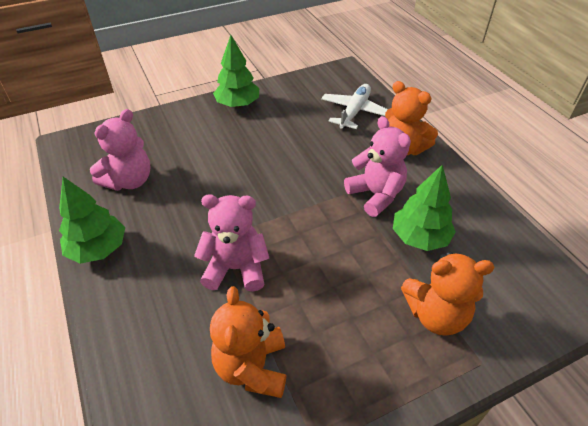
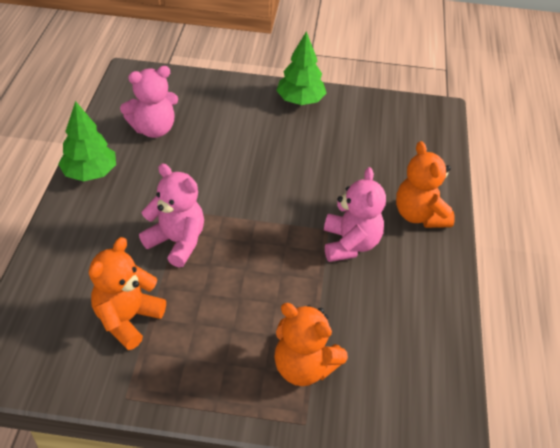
camera: 30 degrees right, 0 degrees up
white plane [321,84,388,129] -> none
green tree [393,165,456,251] -> none

